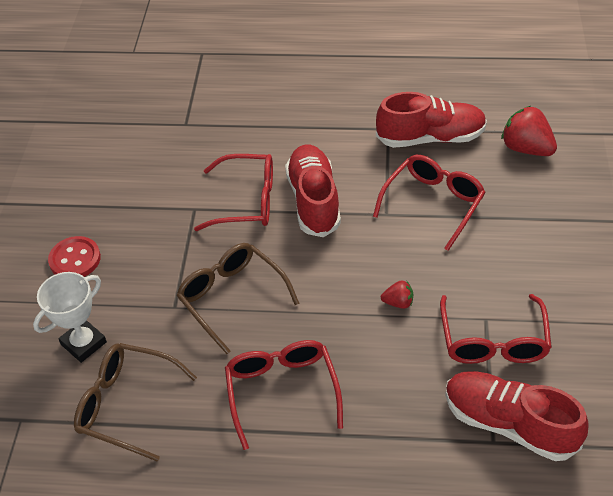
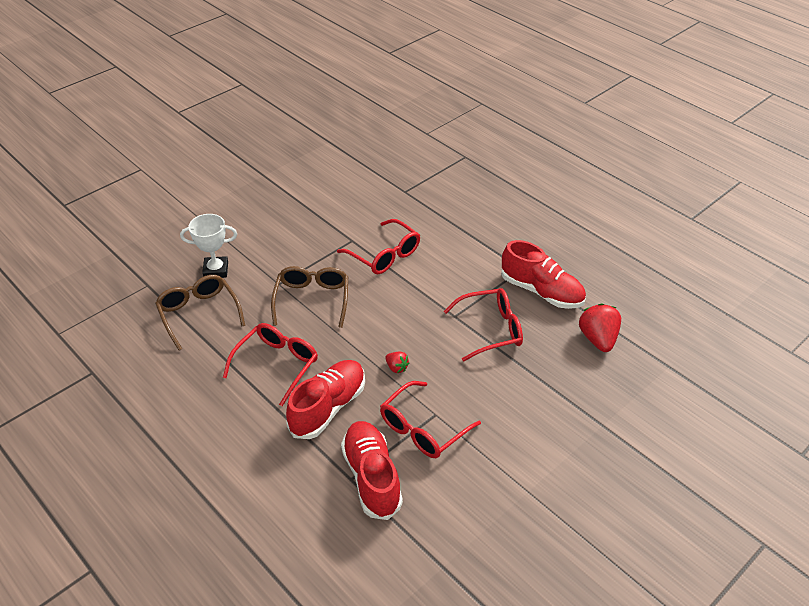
camera: 40 degrees right, 5 degrees down
red button [48,236,101,277] -> none
red shoe [285,144,341,237] -> red shoe moved to [286,360,365,439]

